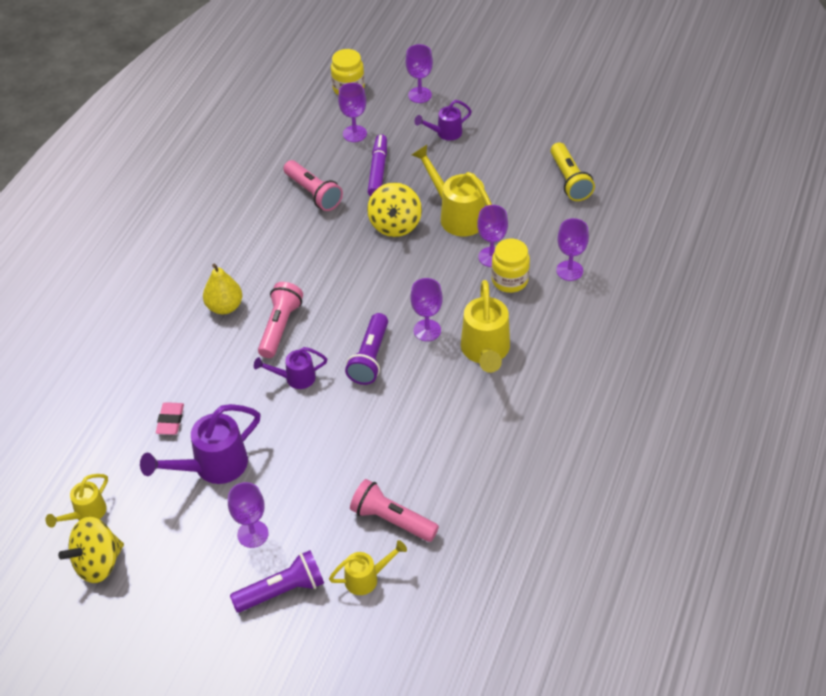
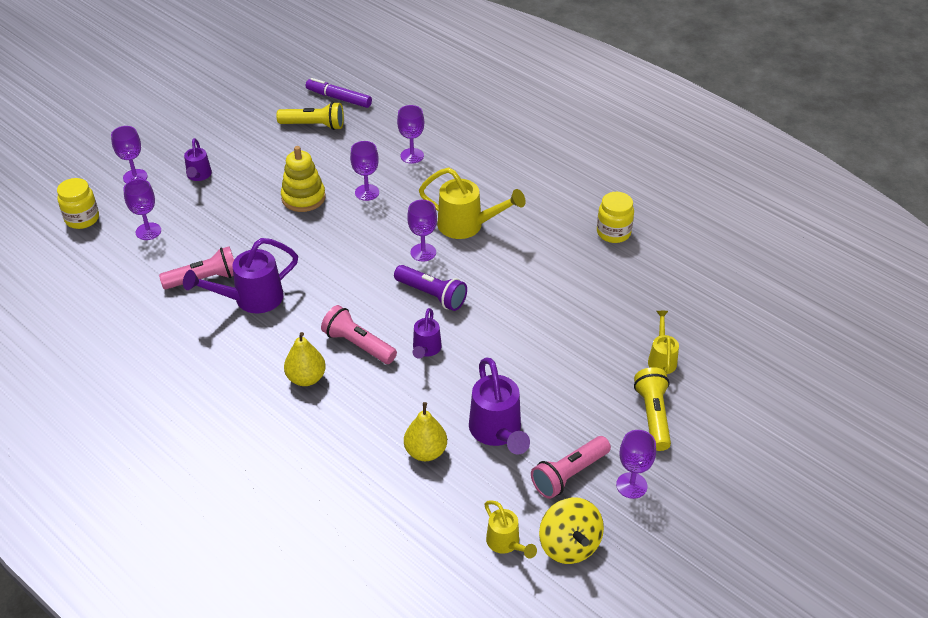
camera: 70 degrees left, 5 degrees down
pink eraser [156,402,184,435] -> yellow pear [404,402,447,461]
purple goblet [228,482,269,548] -> purple goblet moved to [616,430,656,499]
purple flashlight [230,550,324,613] -> yellow flashlight [634,367,671,451]
pink flashlight [350,479,439,542] -> pink flashlight moved to [531,436,611,499]
yellow spinning top [367,182,422,237] -> none
purple marker [368,134,387,196] -> purple marker moved to [306,78,372,108]
yellow watering can [412,145,492,236] -> yellow stacking toy [281,146,326,212]
yellow jar [491,239,530,293] -> yellow jar moved to [597,192,634,243]
none -> purple watering can [183,238,298,313]

